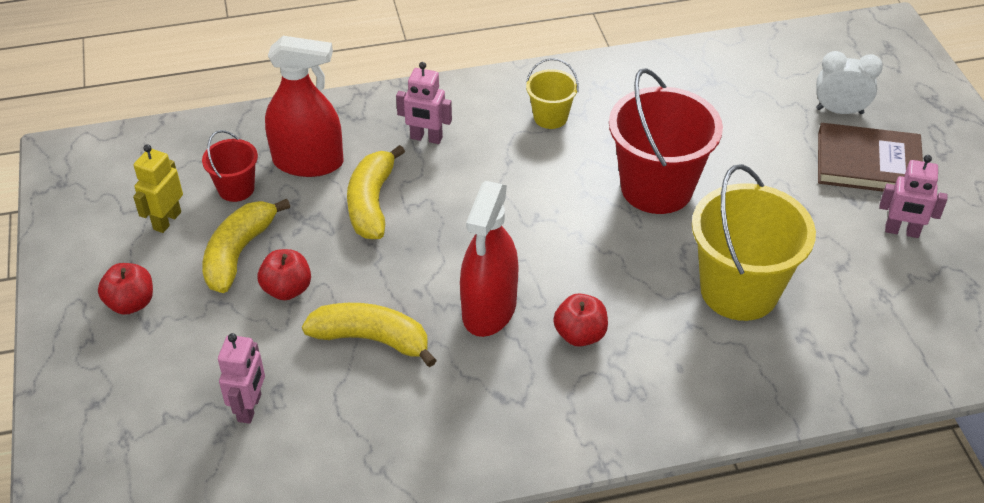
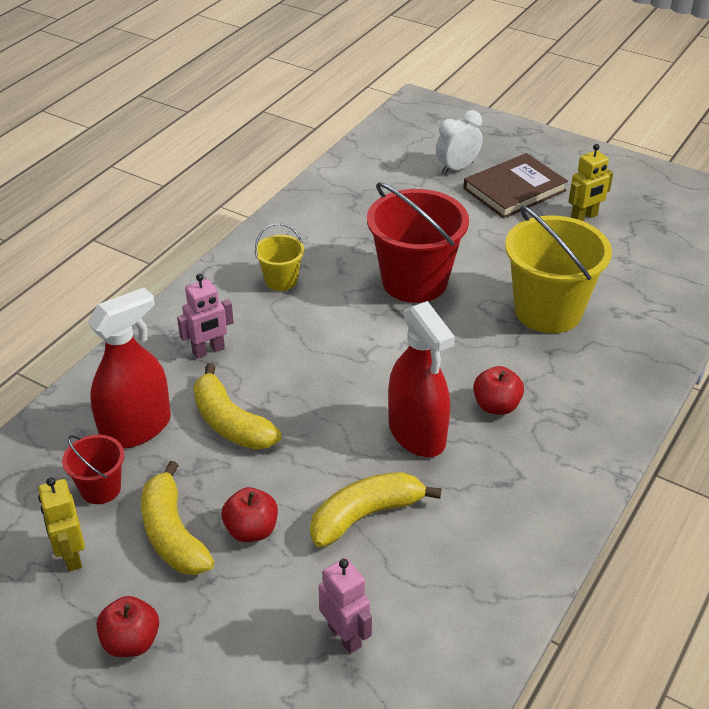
camera: 45 degrees left, 5 degrees down
pink robot [879,155,948,238] -> yellow robot [568,144,613,221]

